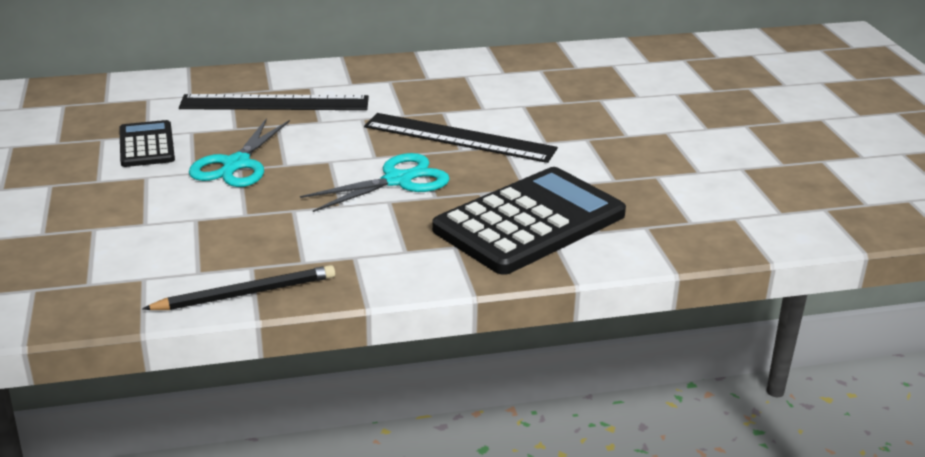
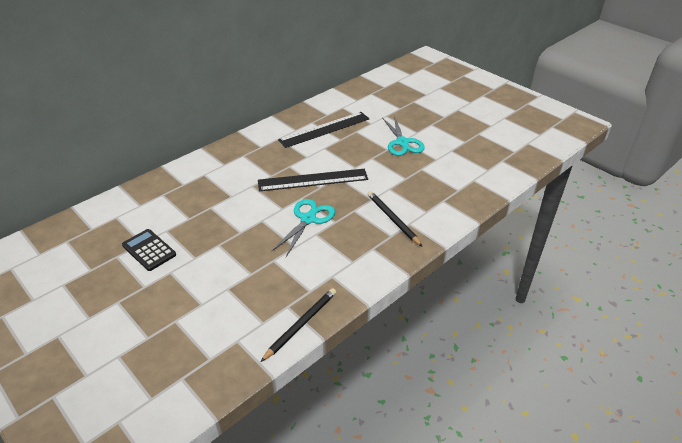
camera: 30 degrees left, 10 degrees up
black ruler [179,94,369,110] -> black ruler moved to [278,112,370,148]
turquoise scissors [189,118,290,187] -> turquoise scissors moved to [382,116,425,156]
black calculator [432,167,626,275] -> black pencil [368,191,423,247]

